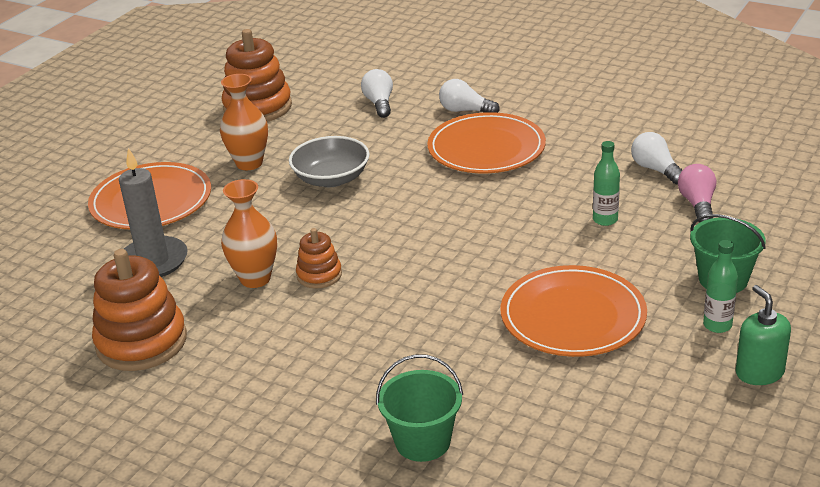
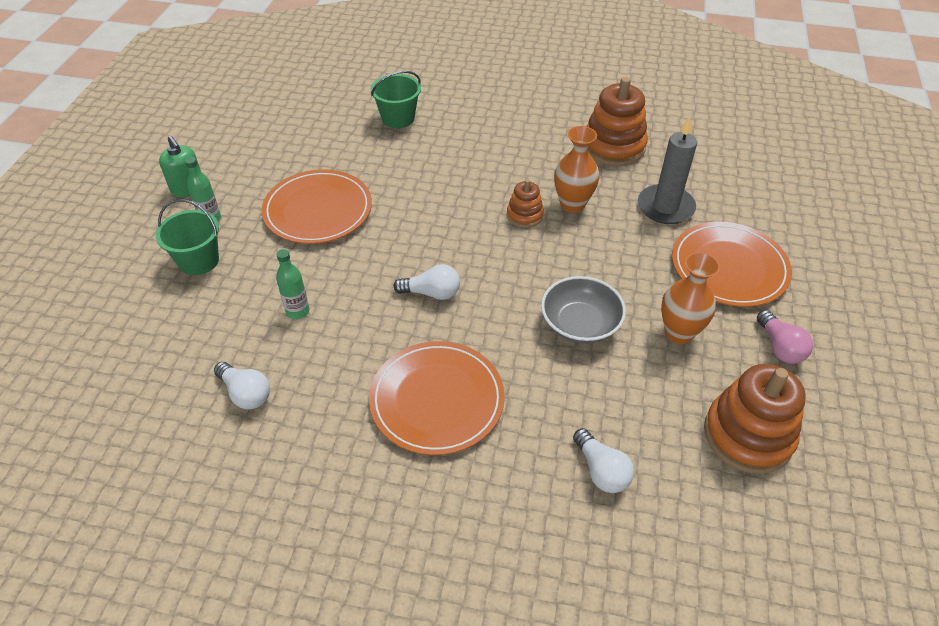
camera: 160 degrees right, 15 degrees up
white light bulb [439,79,499,113] -> white light bulb moved to [393,264,460,300]
pink light bulb [678,164,716,223] -> pink light bulb moved to [757,310,813,364]

